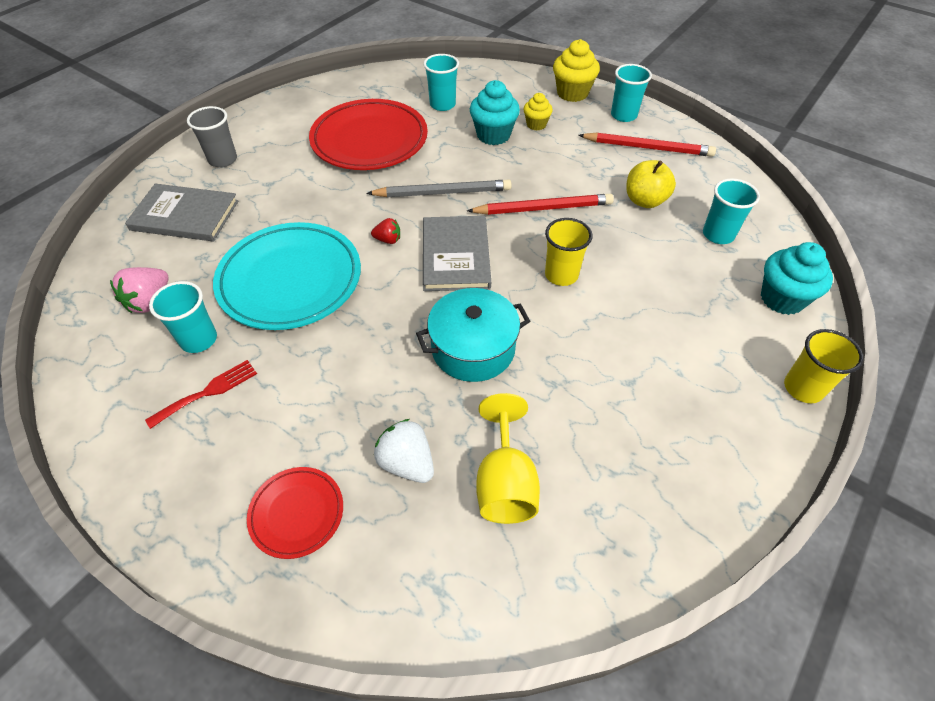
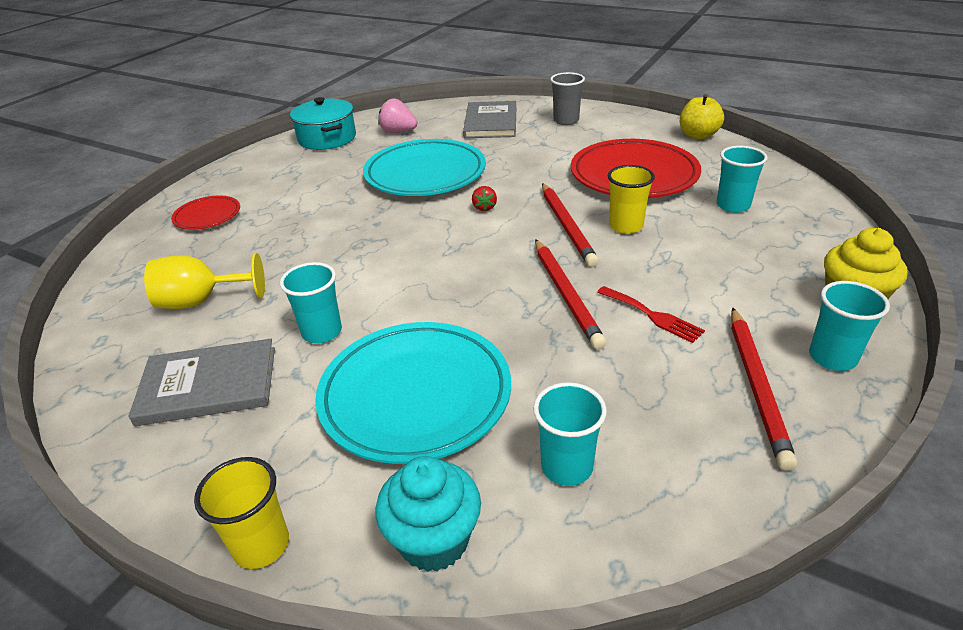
camera: 85 degrees right, 15 degrees down
red fork [145,360,257,429] -> red fork moved to [597,286,705,343]
turquoise cup [149,281,217,353] -> turquoise cup moved to [280,262,342,343]
grey pencil [366,180,512,197] -> red pencil [542,183,599,267]
white strawberry [374,419,434,483] -> none
turquoise pot [416,288,530,382] -> turquoise pot moved to [290,97,356,150]
grey book [423,216,491,291] -> grey book moved to [129,339,275,426]
turquoise cupcake [470,80,520,145] -> none
yellow cupcake [524,93,553,130] -> none
yellow cup [545,218,592,286] -> yellow cup moved to [608,165,655,234]
yellow apple [626,160,676,208] -> yellow apple moved to [680,94,724,140]
none -> turquoise plate [315,322,511,464]

